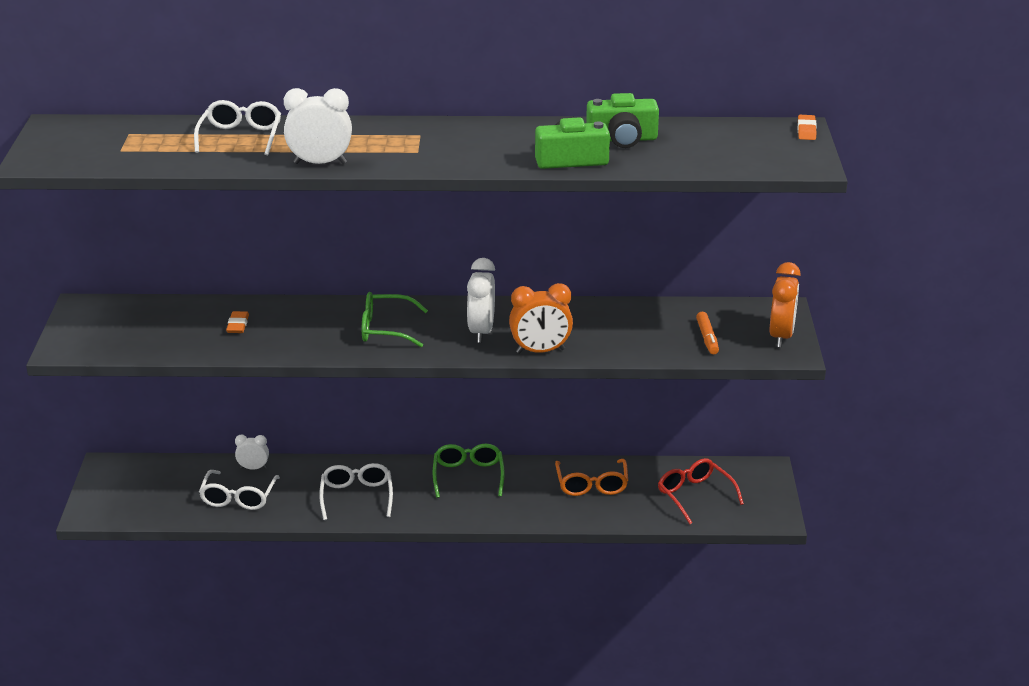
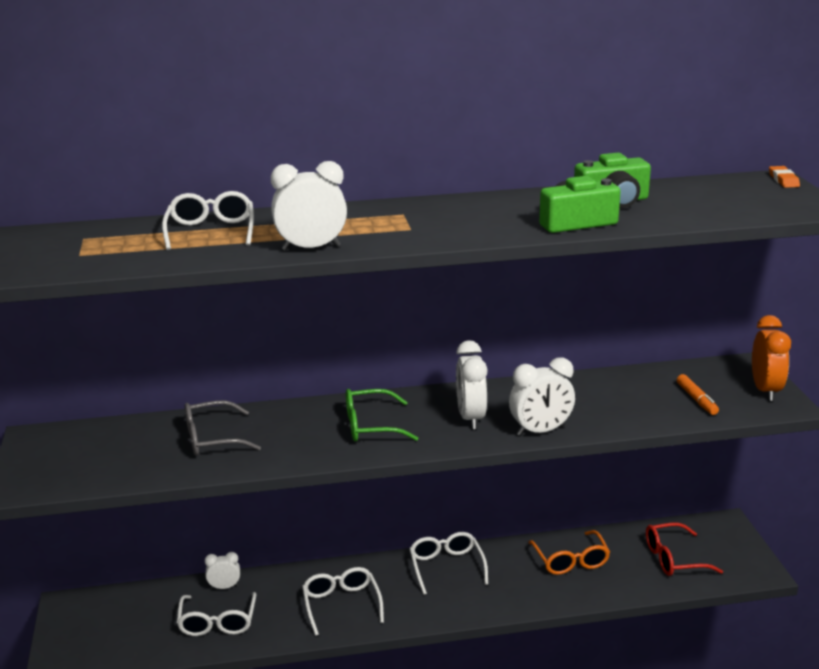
camera: 10 degrees left, 5 degrees down
orange eraser [226,311,249,333] -> grey glasses [185,400,261,456]
green glasses [433,444,505,498] -> white glasses [409,532,488,595]
orange clock [509,283,573,354] -> white clock [509,357,575,436]
red glasses [658,458,744,524] -> red glasses turned 60 degrees counterclockwise [646,522,723,576]

